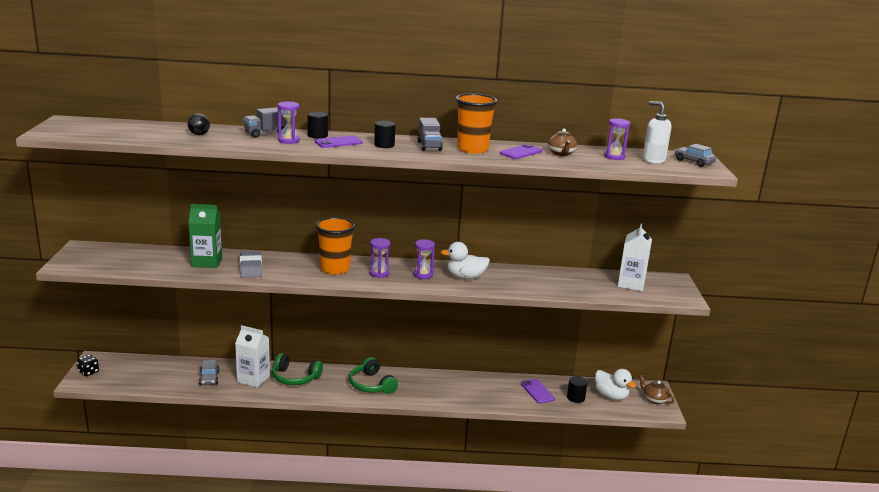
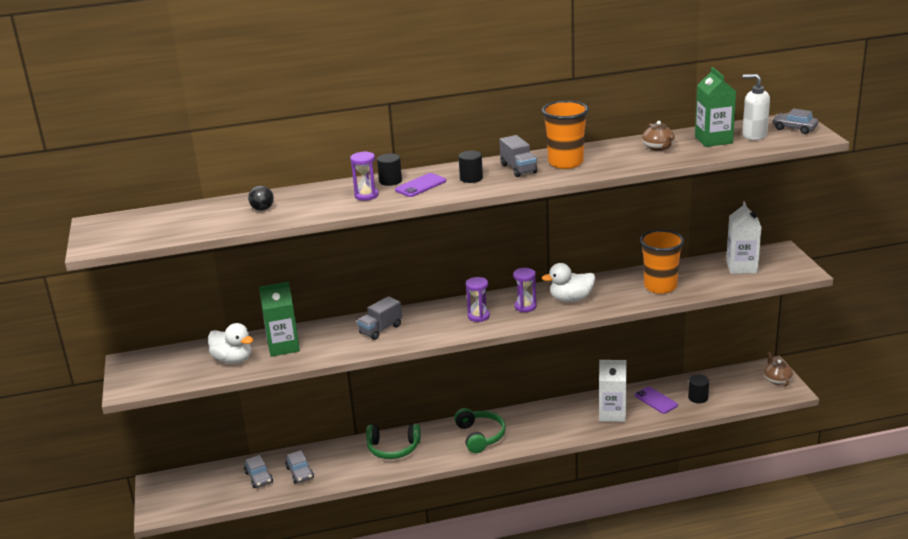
camera: 10 degrees left, 5 degrees up
black dice [77,354,99,376] -> none
white carton [235,325,270,388] -> white carton moved to [599,360,626,422]
grey eraser [240,250,262,278] -> none
grey truck [243,107,287,138] -> grey truck moved to [357,296,402,340]
orange cup [315,217,355,275] -> orange cup moved to [640,230,684,294]
green headphones [349,357,398,394] -> green headphones turned 150 degrees counterclockwise [454,408,506,453]
purple phone [500,144,542,159] -> none
white duck [595,369,636,400] -> white duck moved to [208,323,253,364]
purple hourglass [604,118,630,160] -> green carton [695,67,737,147]
brown teapot [639,375,674,404] -> brown teapot turned 45 degrees clockwise [764,352,793,386]
none -> grey car [244,455,273,488]

